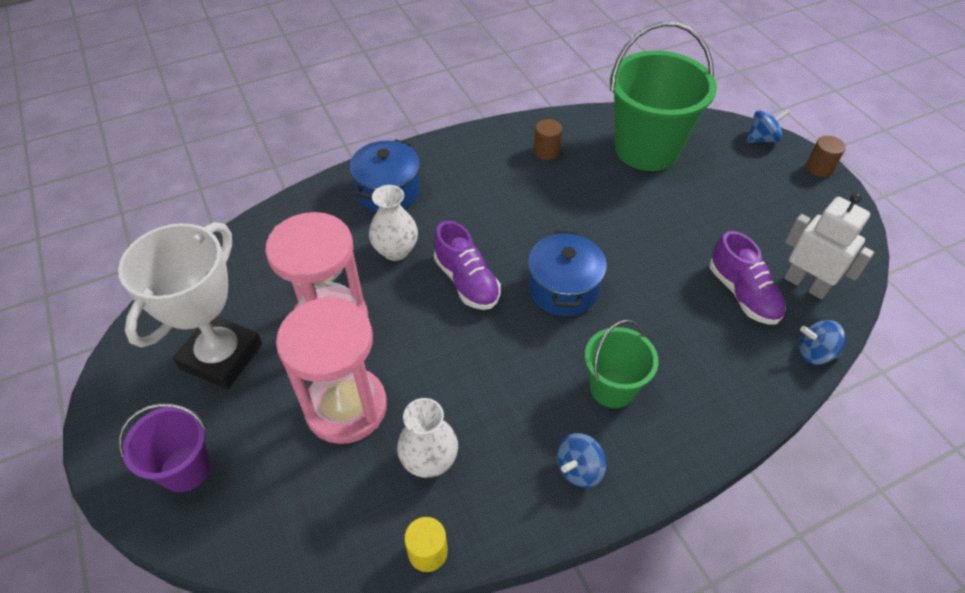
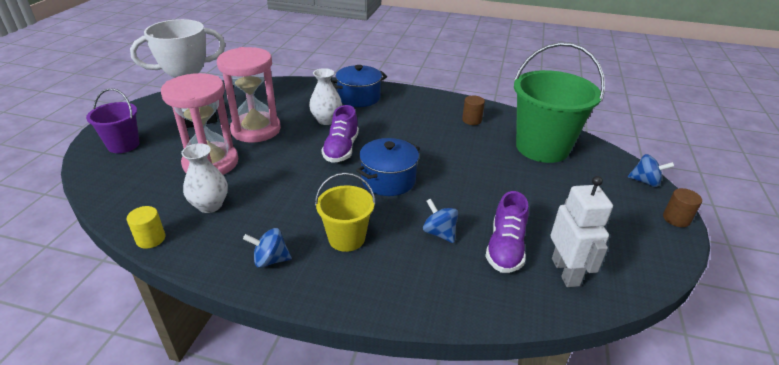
camera: 40 degrees right, 15 degrees down
green bucket [585,320,659,408] -> yellow bucket [315,173,376,252]
blue spinning top [799,320,845,365] -> blue spinning top moved to [423,199,458,243]

